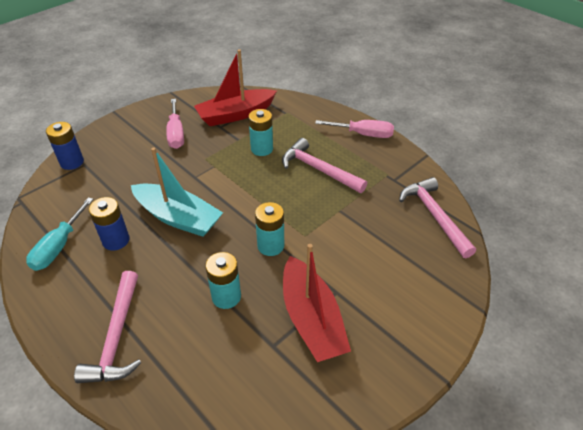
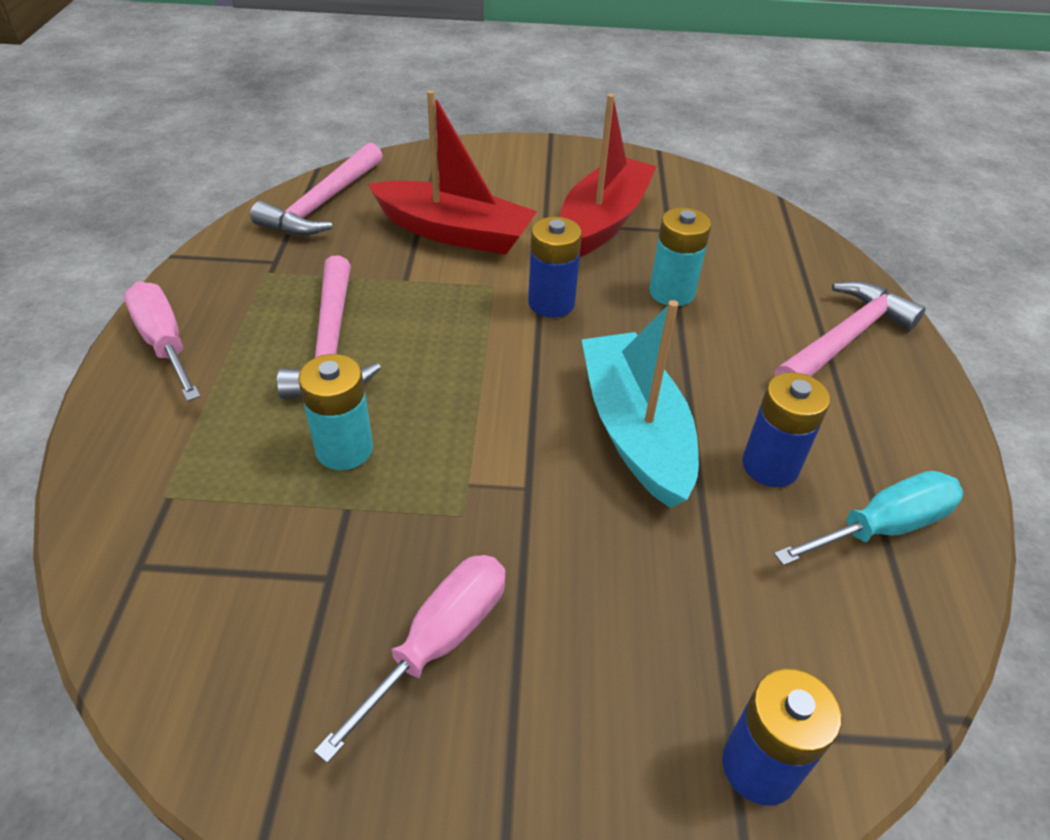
camera: 135 degrees left, 0 degrees up
red boat [194,49,277,126] -> red boat moved to [368,90,537,255]
turquoise battery [255,202,284,256] -> blue battery [528,217,582,318]

